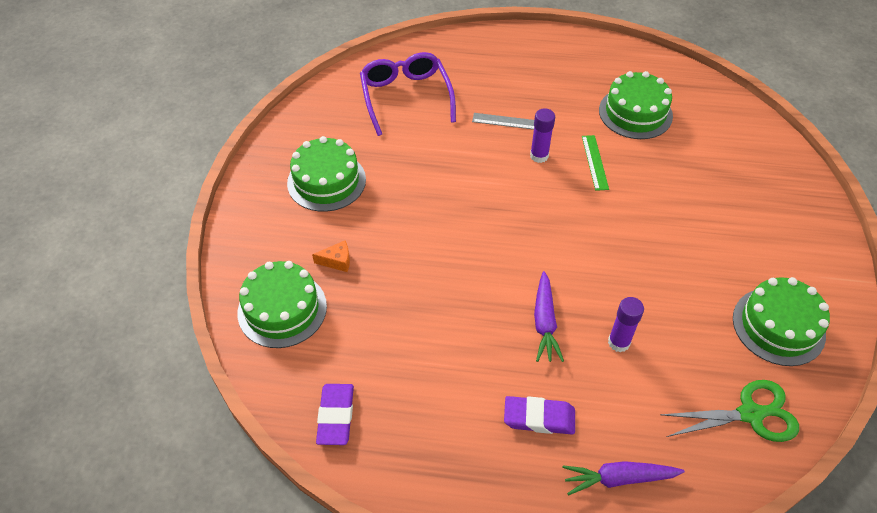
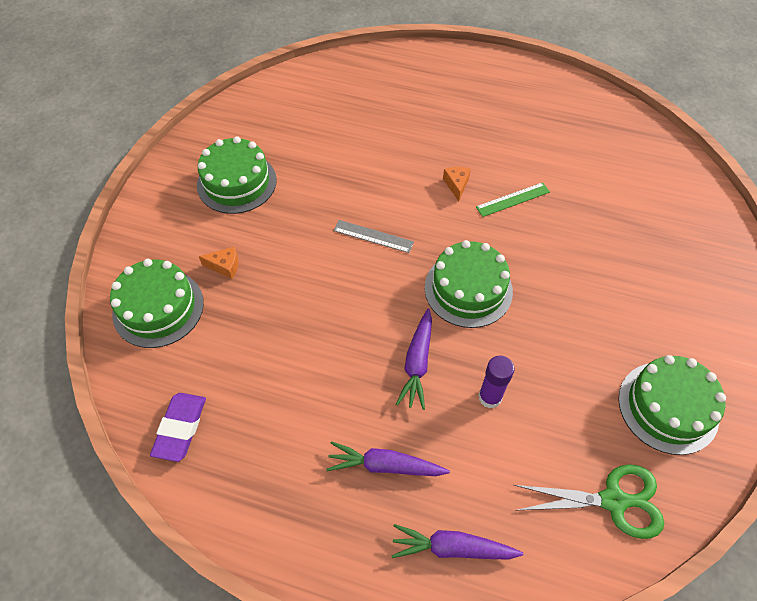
camera: 10 degrees right, 5 degrees up
purple glasses [360,52,456,136] -> none
grey ruler [472,113,534,130] -> grey ruler moved to [334,220,414,253]
purple eraser [504,396,575,435] -> purple carrot [326,441,450,476]
purple glue stick [530,108,555,163] -> orange cheese [443,167,471,202]
green ruler [582,135,609,191] -> green ruler turned 60 degrees clockwise [476,182,550,217]
green cake [599,71,673,139] -> green cake moved to [425,240,513,328]

